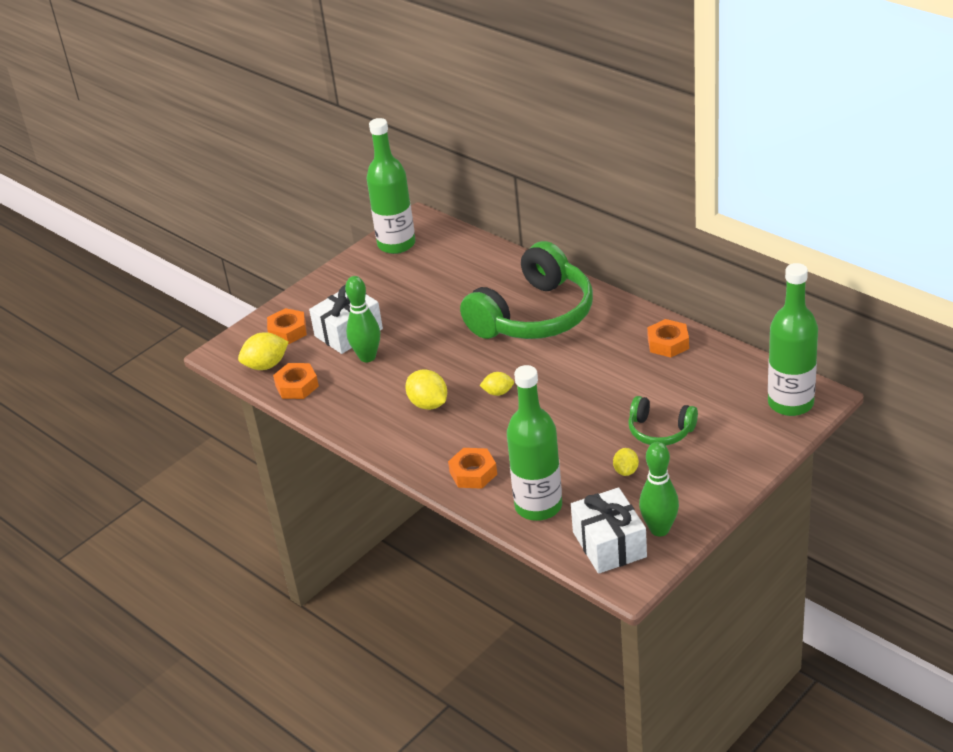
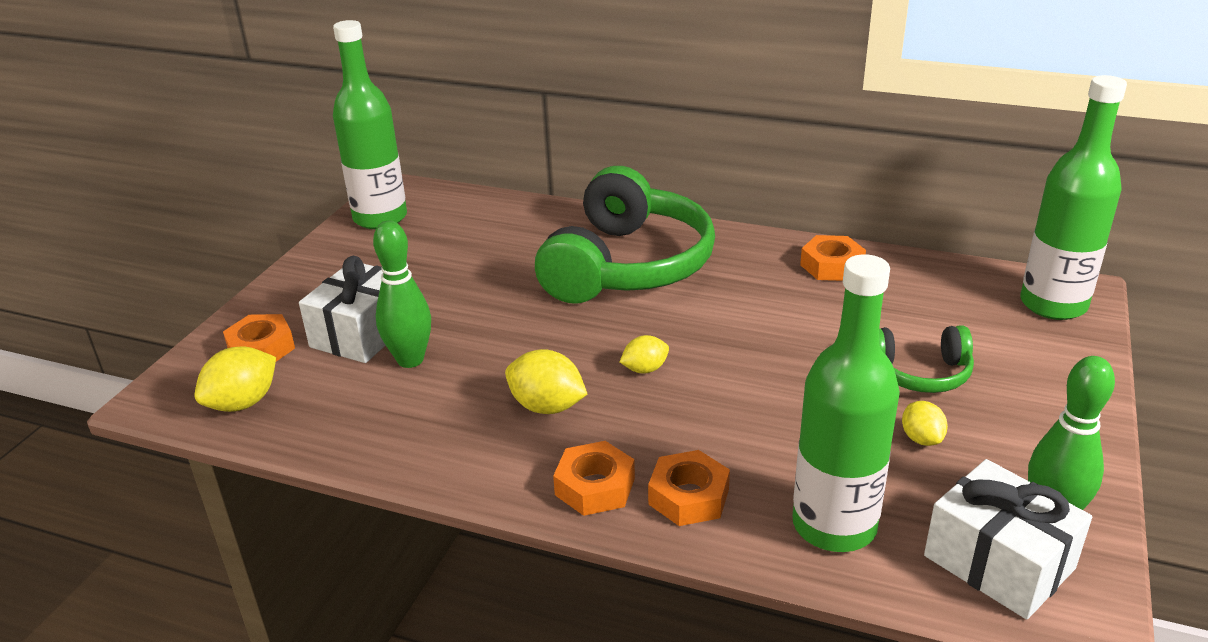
camera: 25 degrees left, 5 degrees down
orange nut [273,363,319,399] -> orange nut moved to [553,441,635,516]

